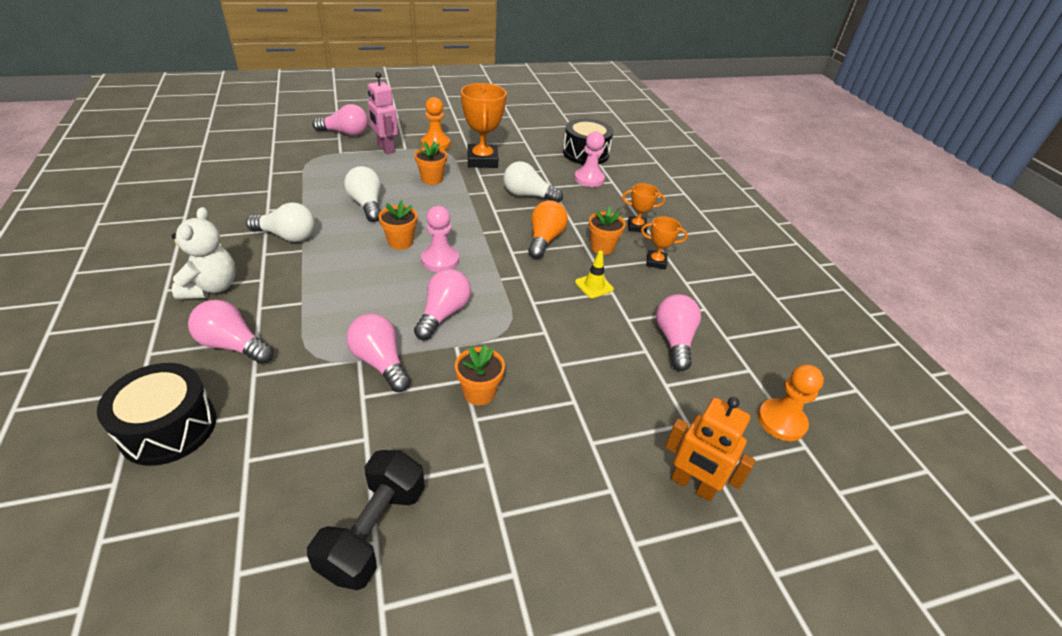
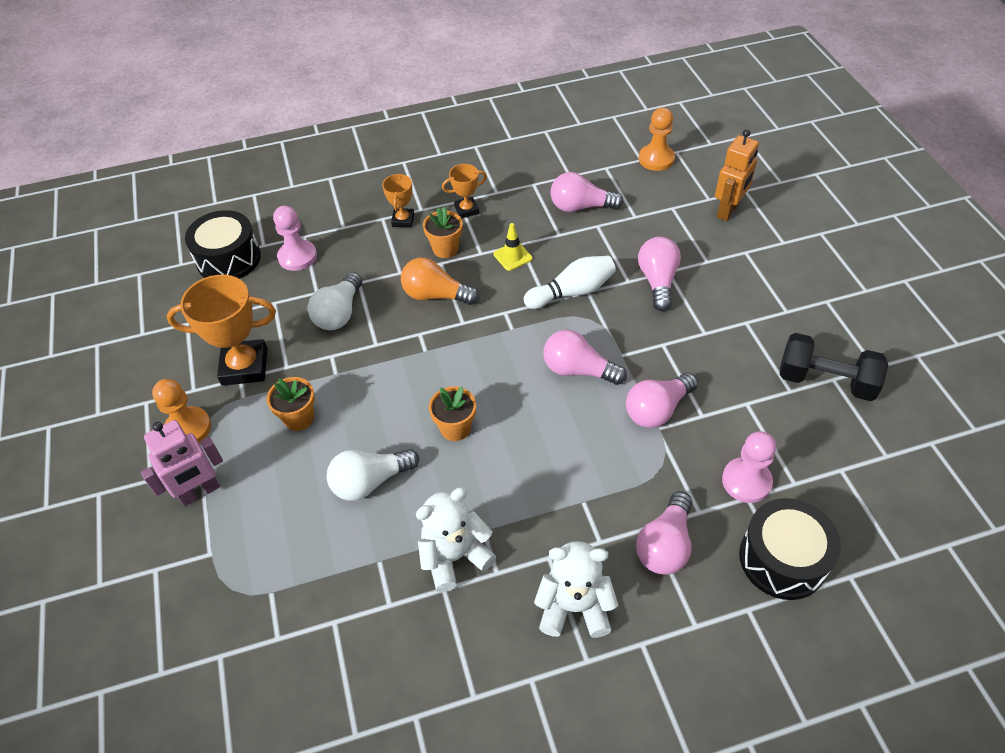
camera: 85 degrees left, 10 degrees up
white light bulb [246,203,315,242] -> white teddy bear [416,487,496,592]
pink light bulb [313,104,368,136] -> pink light bulb moved to [638,237,681,311]
pink pawn [421,206,459,272] -> pink pawn moved to [722,431,776,503]
orange flower pot [455,345,505,405] -> none
orange trophy [641,216,688,269] -> orange trophy turned 60 degrees clockwise [442,164,487,219]
none -> white bowling pin [524,256,616,309]

